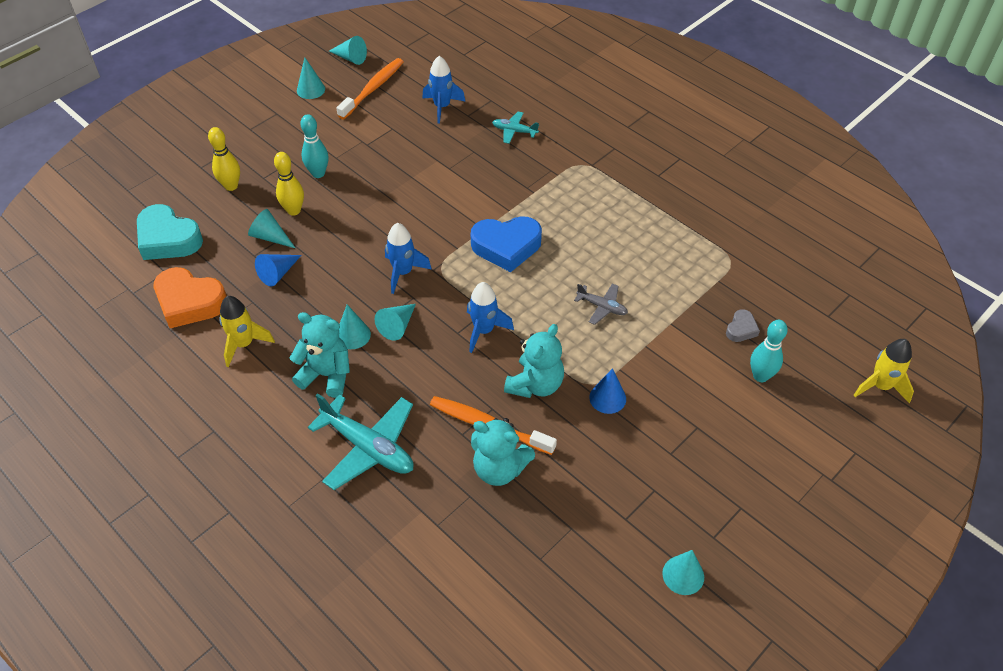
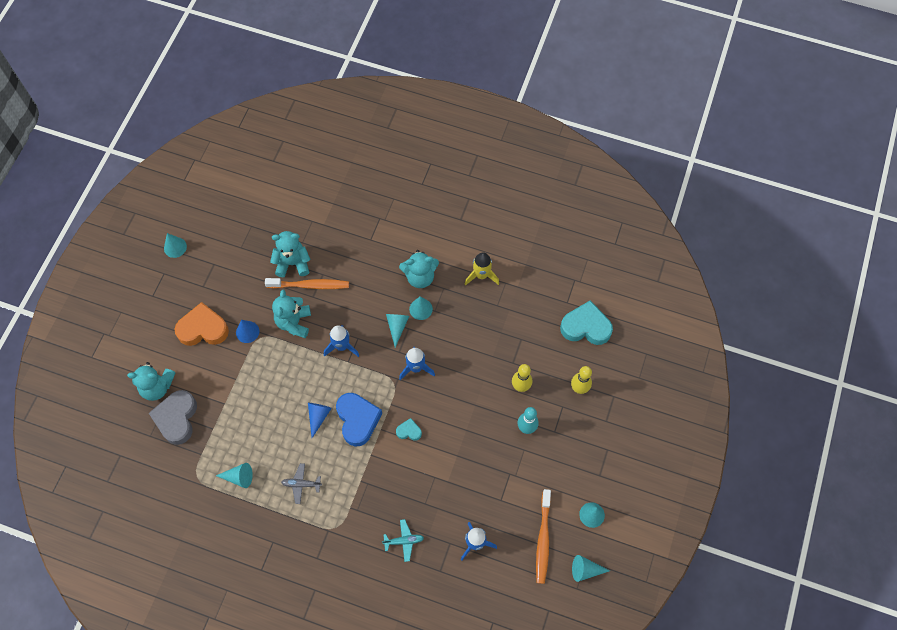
camera: 155 degrees right, 15 degrees up
orange heart [154,267,227,328] -> orange heart moved to [174,302,229,346]
turquoise cone [248,209,295,248] -> turquoise cone moved to [216,463,253,488]
blue cone [255,254,301,287] -> blue cone moved to [308,403,332,438]
turquoise plane [308,393,414,490] -> none
blue heart [471,216,542,272] -> blue heart turned 105 degrees clockwise [336,393,382,447]
grey plane [574,283,628,325] -> grey plane moved to [281,463,322,504]
grey heart [726,309,760,342] -> grey heart [149,390,197,445], size x2.06
turquoise bowling pin [750,320,788,382] -> turquoise teddy bear [127,362,176,401]
yellow rocket [854,339,914,403] -> none
none -> turquoise heart [396,418,422,441]

